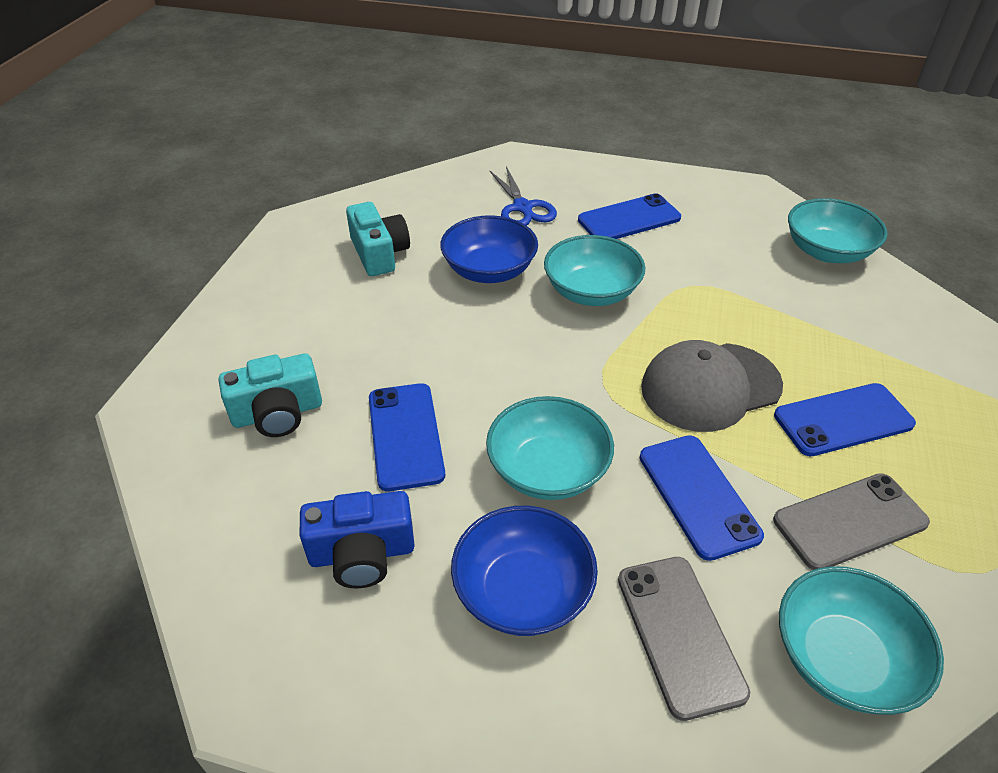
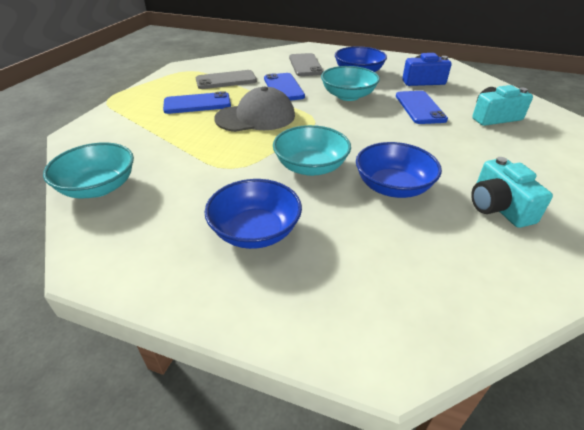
camera: 175 degrees left, 5 degrees down
blue scissors [489,166,557,226] -> none
blue phone [578,193,681,239] -> blue bowl [205,179,302,249]
turquoise bowl [779,566,944,715] -> none

